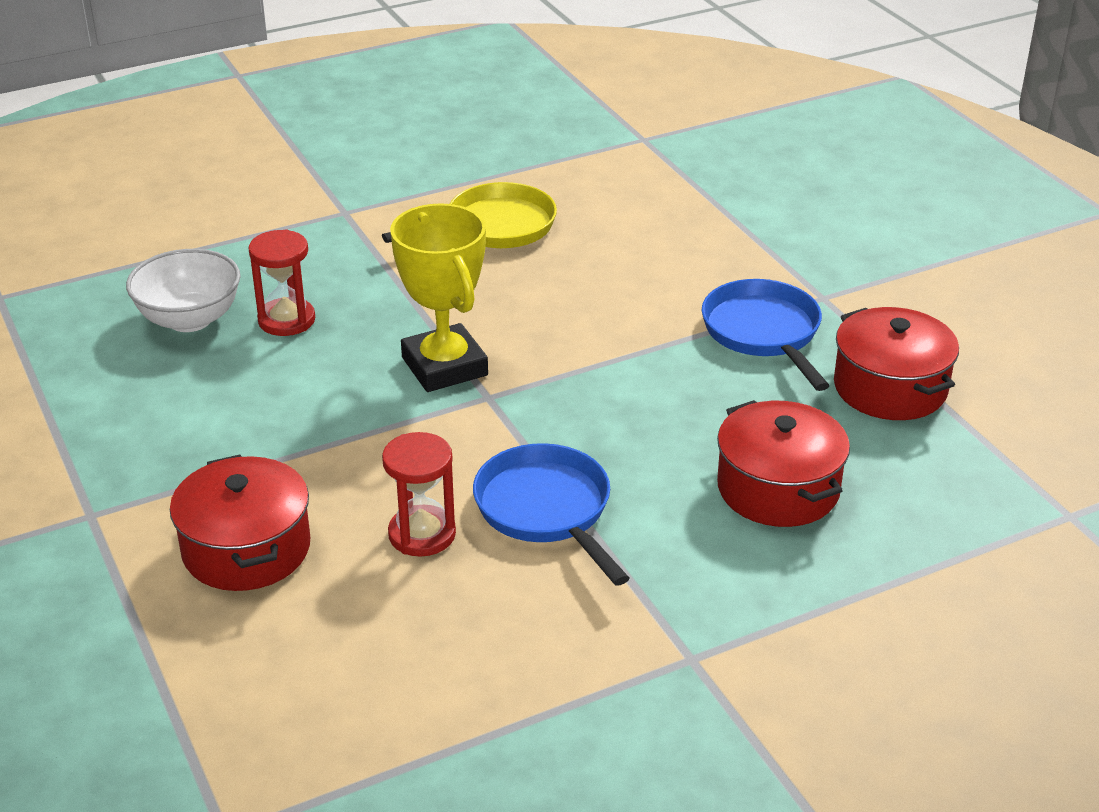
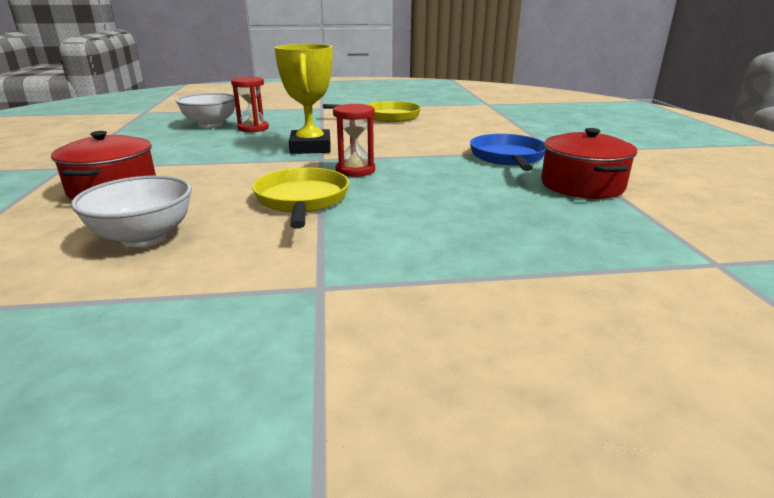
camera: 20 degrees right, 10 degrees down
red hourglass [382,432,456,557] -> red hourglass moved to [333,104,375,177]
blue pan [473,443,629,586] -> yellow pan [252,168,349,229]
red pot [717,400,850,527] -> none
none -> white bowl [71,175,192,247]

